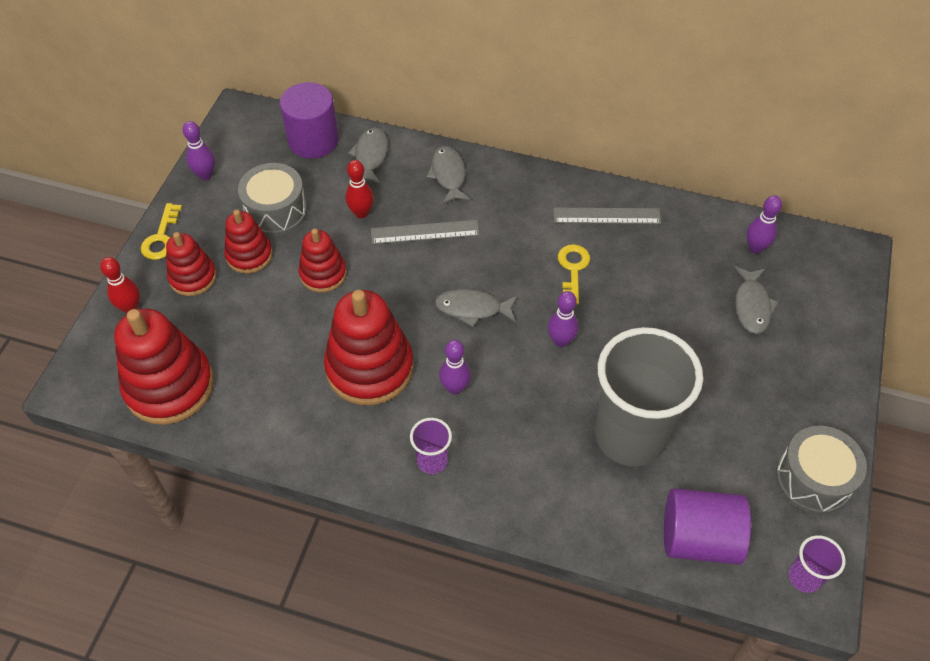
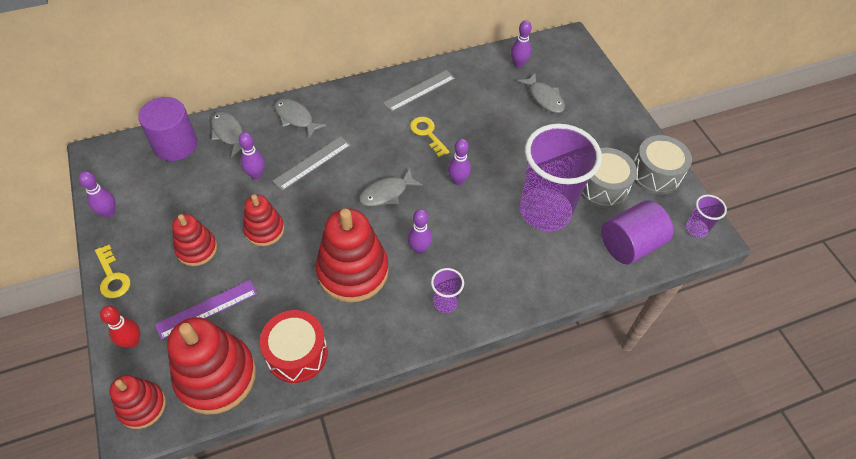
camera: 40 degrees left, 0 degrees up
red stacking toy [166,232,217,296] -> red stacking toy moved to [109,375,166,429]
grey drum [238,163,307,236] -> grey drum moved to [581,148,637,208]
red bowling pin [345,160,374,218] -> purple bowling pin [238,132,265,179]
grey cup [595,327,703,466] -> purple cup [520,124,602,231]
none -> purple ruler [155,280,258,340]
none -> red drum [260,310,328,383]

